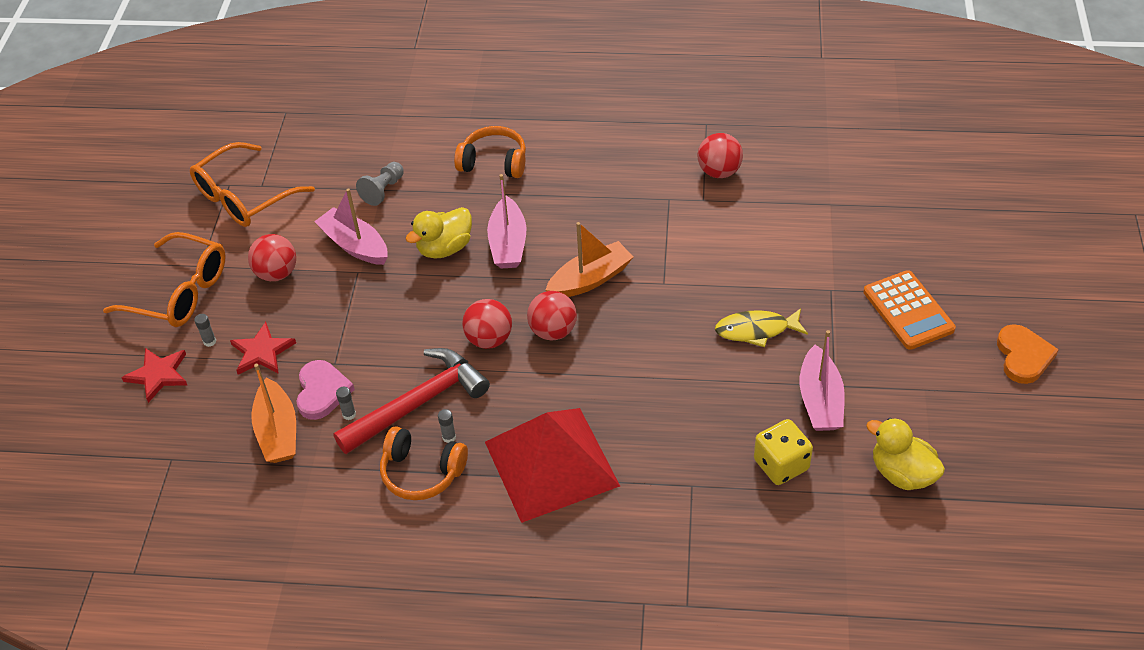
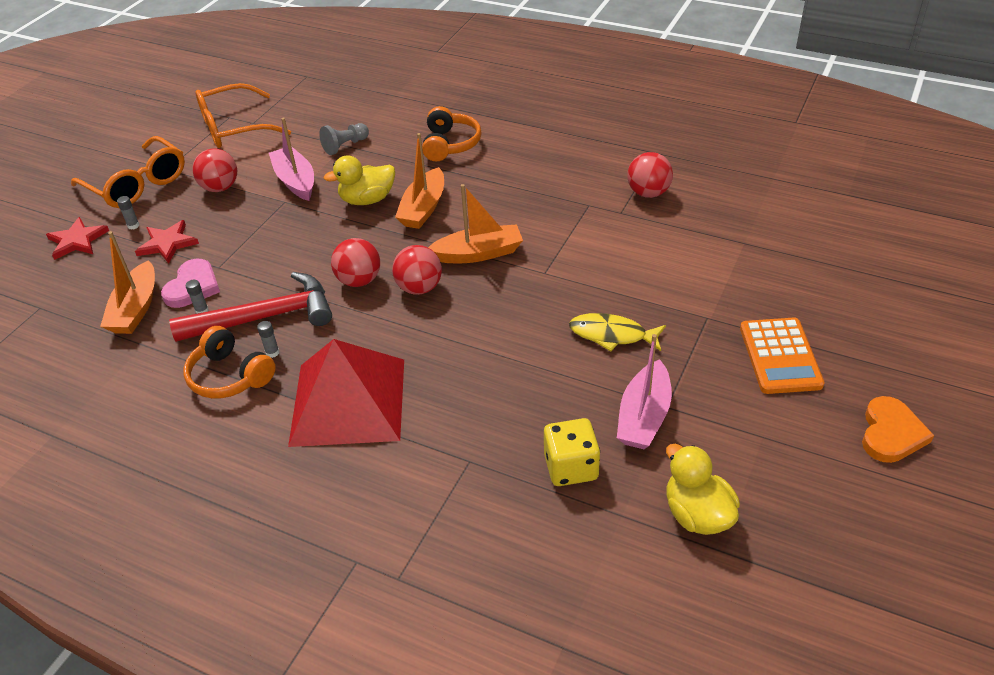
camera: 20 degrees right, 5 degrees down
orange headphones [454,126,526,178] -> orange headphones turned 60 degrees clockwise [422,106,482,162]
pink boat [487,174,526,269] -> orange boat [395,133,444,229]

